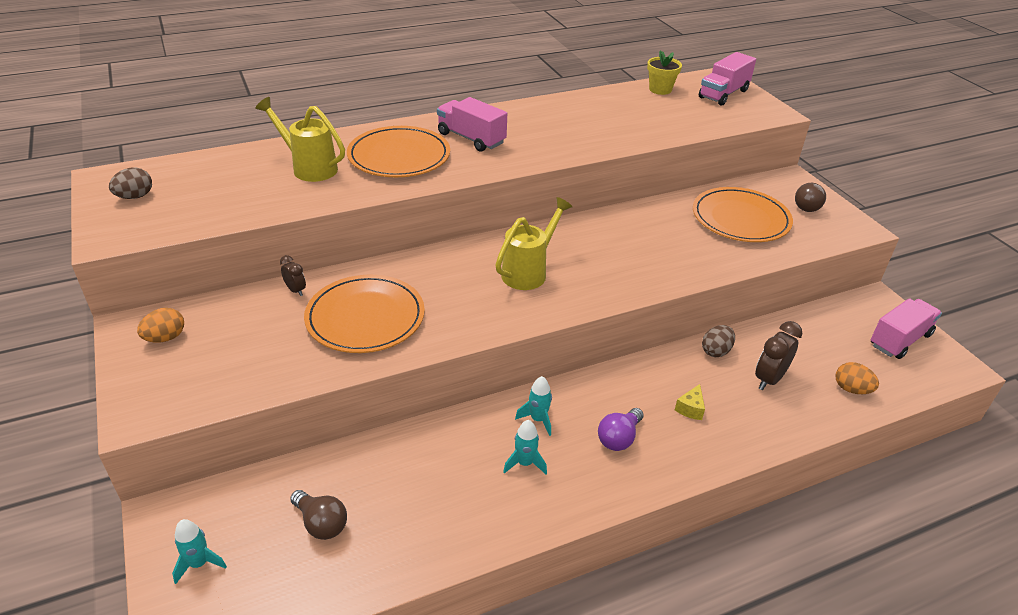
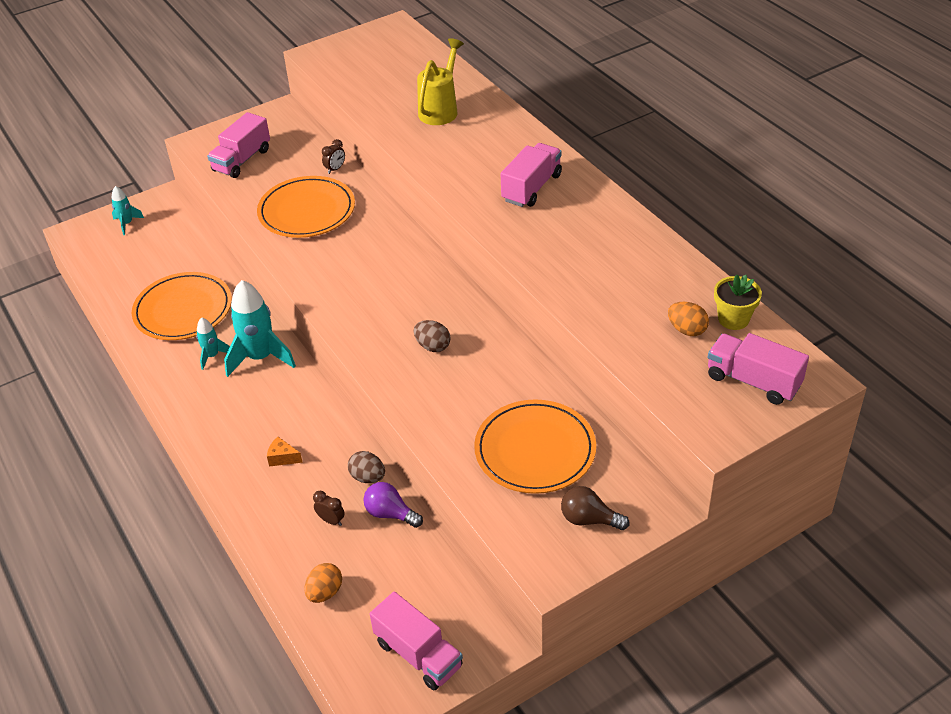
camera: 85 degrees right, 5 degrees up
brown egg [109,168,152,199] -> brown egg moved to [414,320,451,352]
orange egg [137,308,184,343] -> orange egg moved to [668,302,709,336]
brown light bulb [290,490,347,540] -> none
orange plate [347,126,450,177] -> orange plate moved to [132,272,232,340]
yellow watering can [495,197,573,290] -> none
turquoise rocket [515,376,552,436] -> turquoise rocket [224,280,296,377], size x1.94
purple light bulb [598,408,644,451] -> purple light bulb moved to [364,482,423,528]
yellow cheese [675,384,705,420] -> orange cheese [267,437,303,466]
brown clock [755,321,802,390] -> brown clock [313,490,345,526], size x0.57
none -> pink truck [207,112,270,178]

